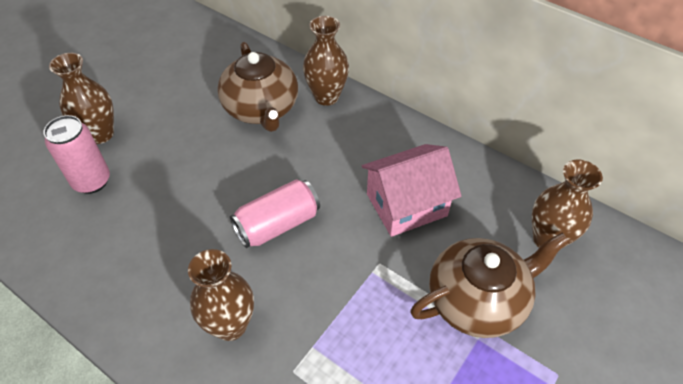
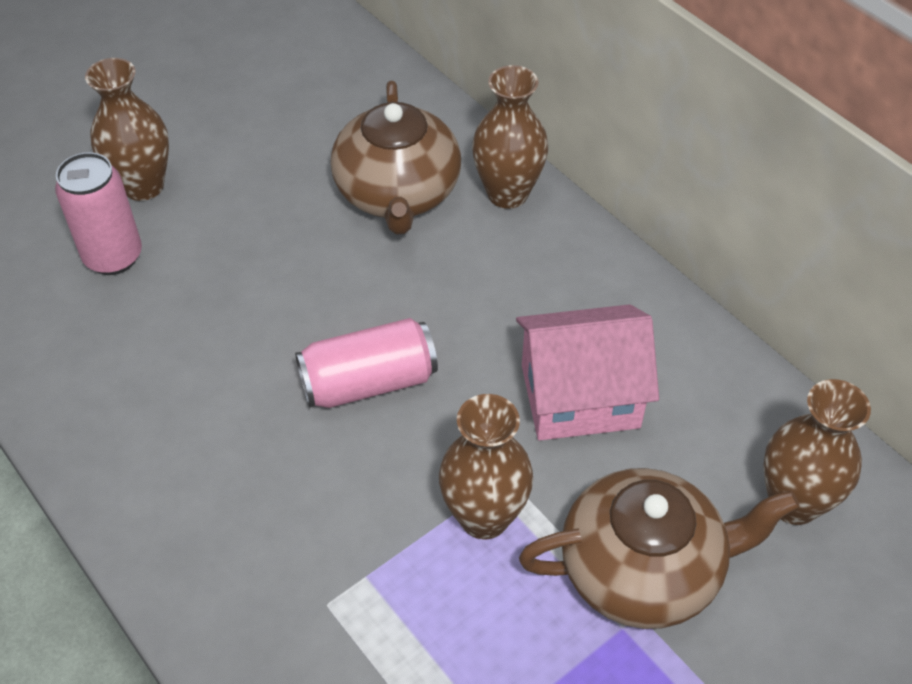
camera: 15 degrees right, 0 degrees up
brown vase [188,249,254,341] -> brown vase moved to [439,394,533,539]

